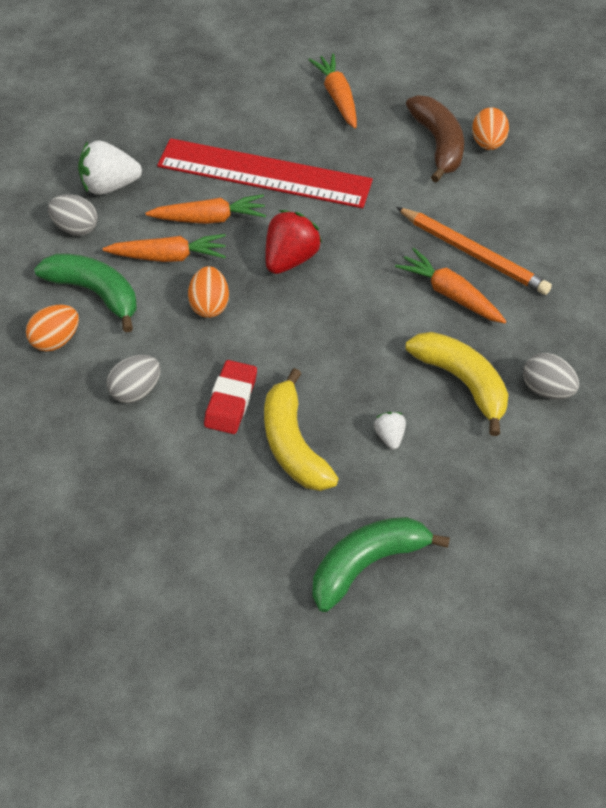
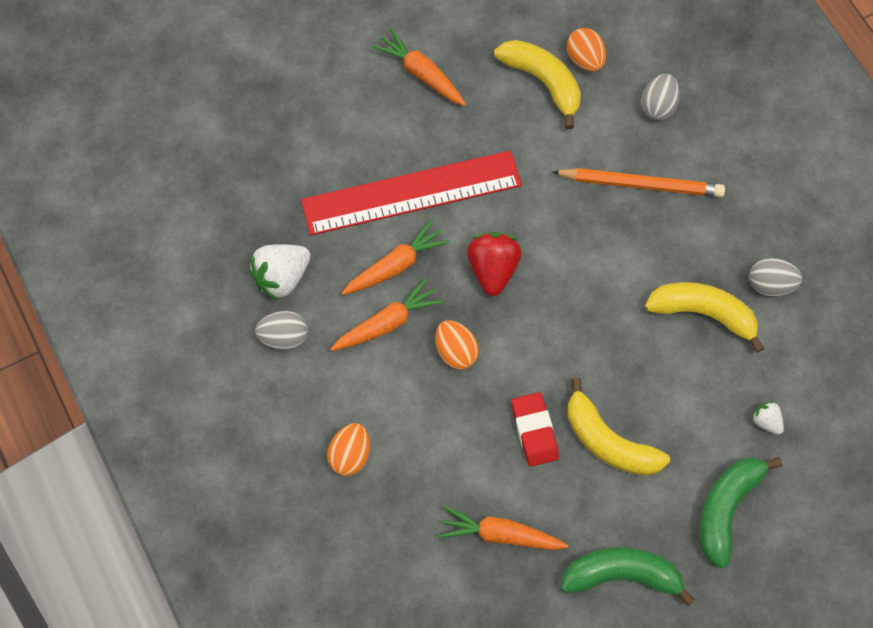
camera: 30 degrees left, 10 degrees up
green banana [34,254,137,332] -> green banana moved to [561,548,695,606]
grey egg [107,355,161,403] -> grey egg moved to [641,74,680,121]
white strawberry [374,412,406,449] -> white strawberry moved to [751,401,784,435]
orange carrot [395,248,506,324] -> orange carrot moved to [439,506,568,550]
brown banana [406,95,464,183] -> yellow banana [494,40,581,129]

